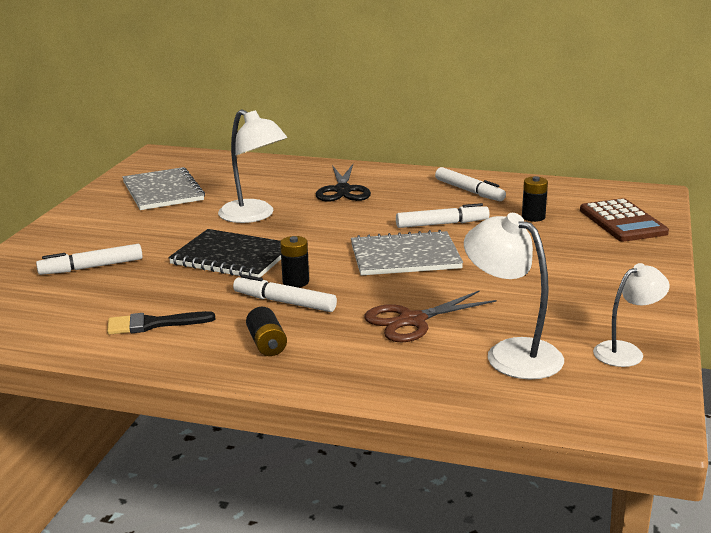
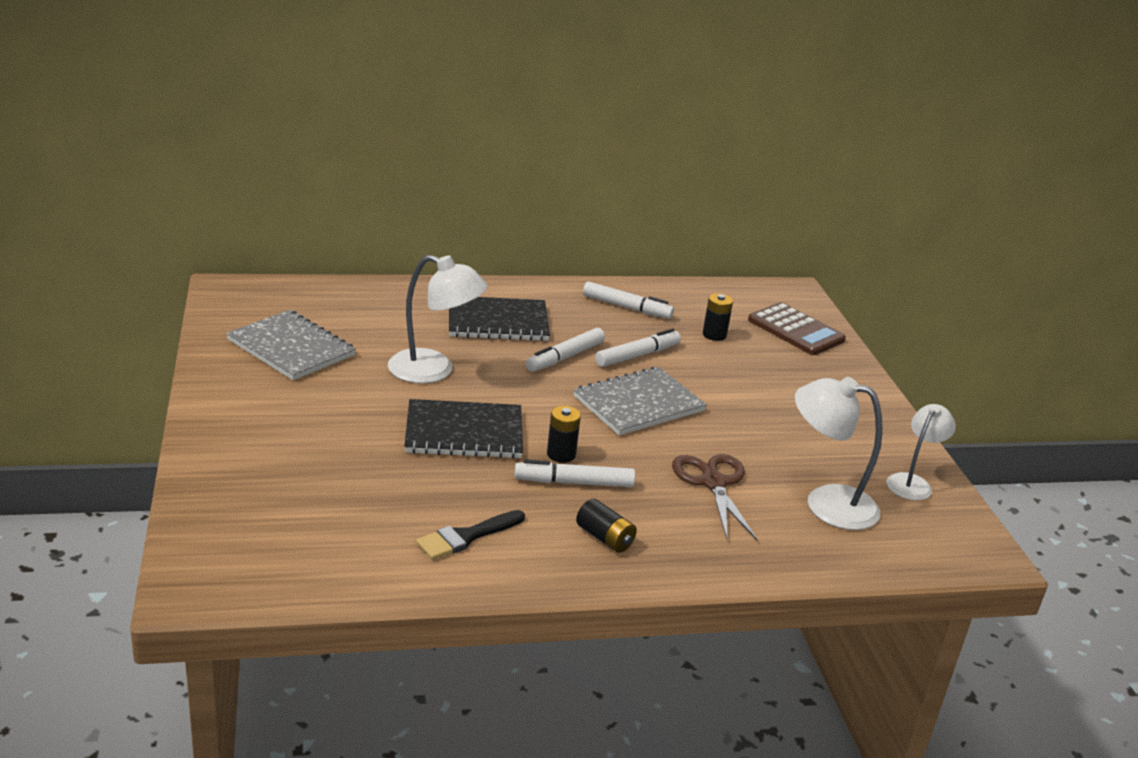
camera: 30 degrees left, 5 degrees up
white marker [36,244,142,275] -> white marker moved to [526,328,605,372]
black scissors [316,164,371,202] -> black notebook [449,297,550,341]
brown scissors [364,291,497,342] -> brown scissors turned 135 degrees clockwise [672,454,758,541]

